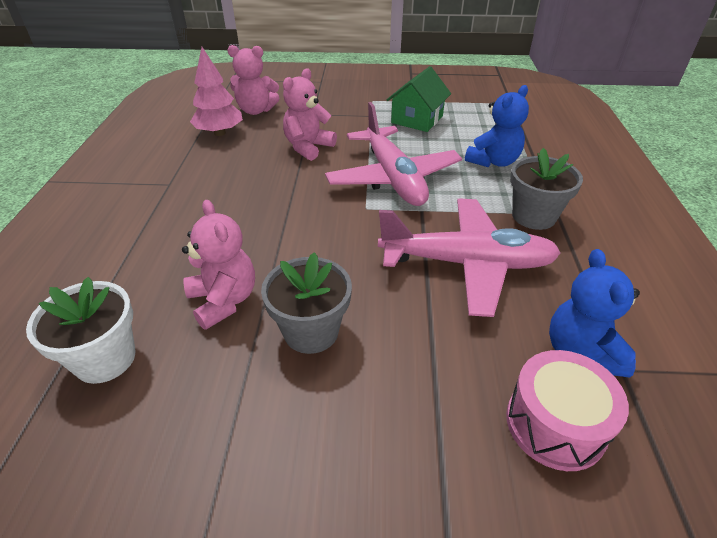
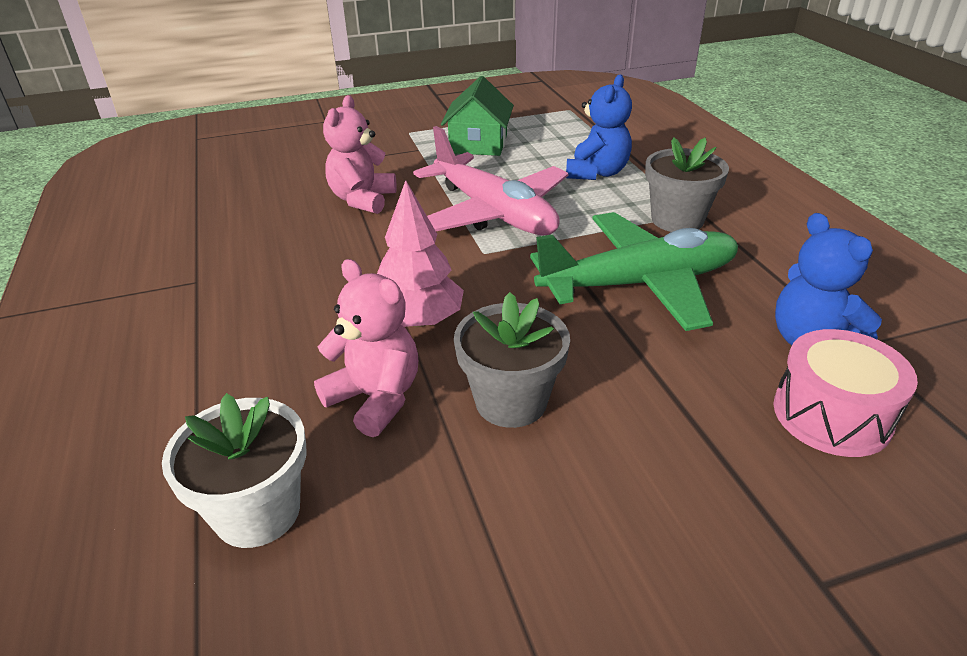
camera: 20 degrees left, 5 degrees down
pink tree [190,47,243,136] -> pink tree moved to [377,180,464,327]
pink teddy bear [227,45,279,115] -> none
pink plane [378,198,560,317] -> green plane [530,212,738,331]

